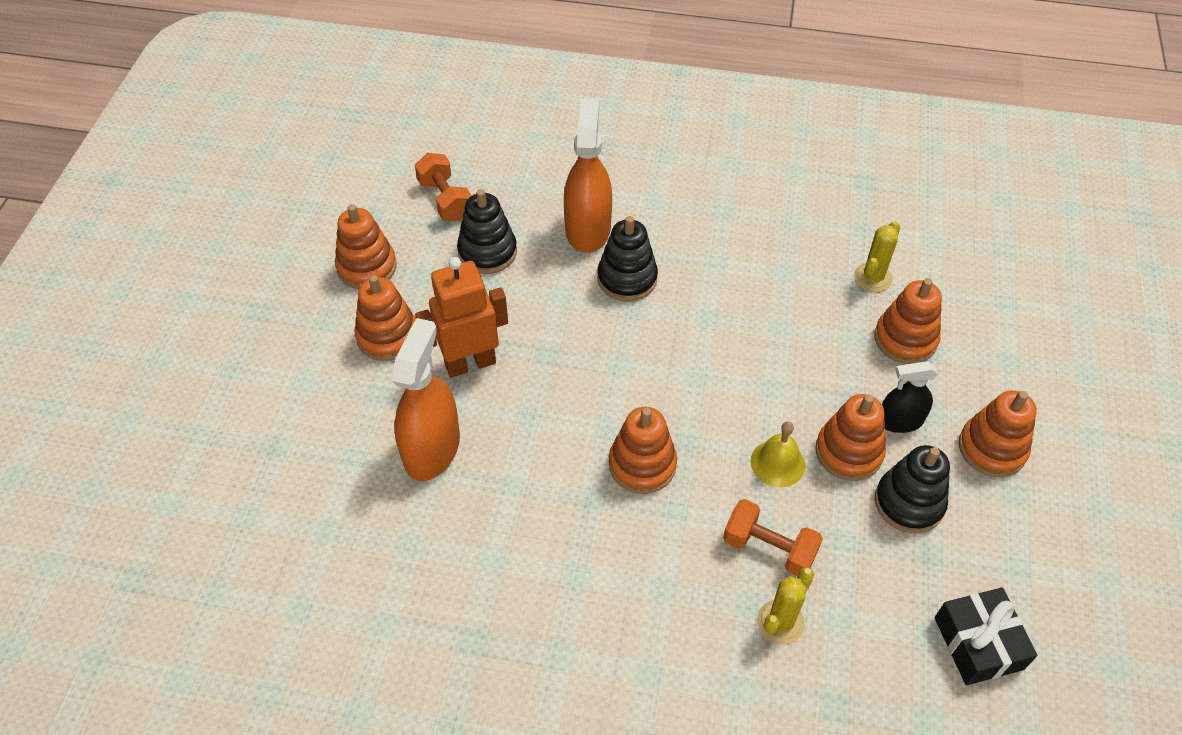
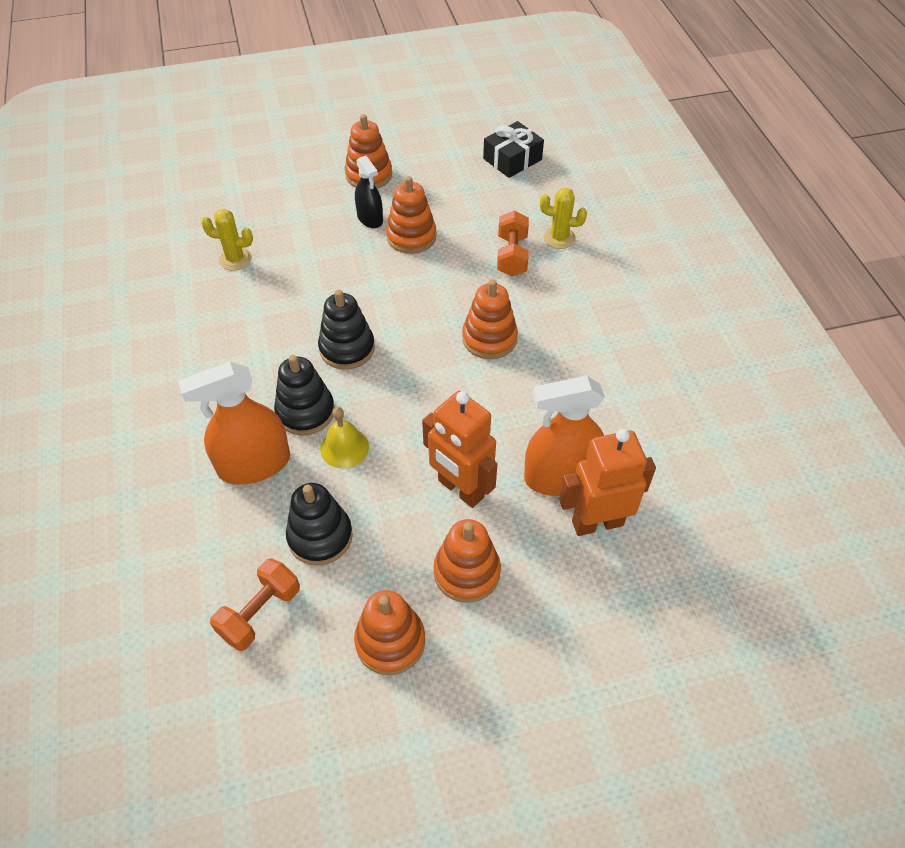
camera: 115 degrees left, 0 degrees up
yellow bell [750,422,805,487] -> yellow bell moved to [320,407,369,468]
orange stacking toy [874,278,942,364] -> none
black stacking toy [875,445,950,533] -> black stacking toy moved to [318,289,375,370]
none -> orange robot [559,429,656,536]

